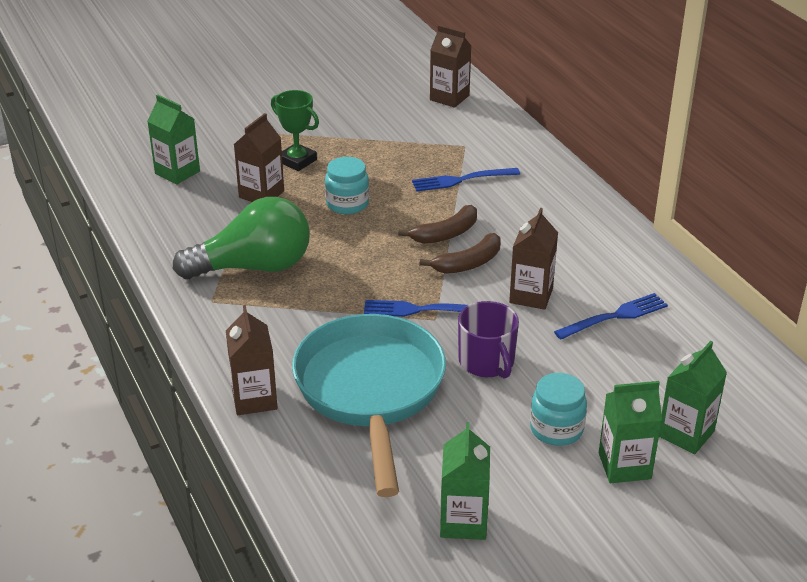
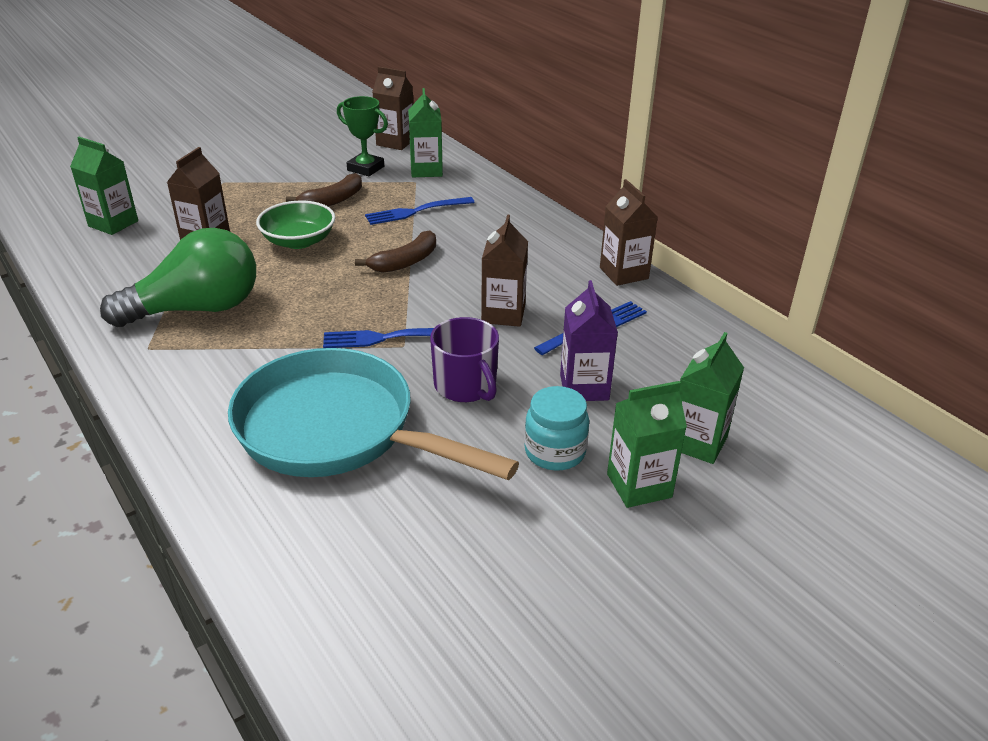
camera: 10 degrees left, 0 degrees up
brown carton [226,305,278,415] -> brown carton moved to [600,179,658,286]
green trophy [271,90,319,171] -> green trophy moved to [337,96,388,176]
turquoise pan [292,314,446,497] -> turquoise pan turned 45 degrees counterclockwise [228,348,519,480]
turquoise jar [325,157,369,214] -> green bowl [256,201,335,249]
brown banana [420,233,501,274] -> brown banana moved to [286,173,362,206]
green carton [440,422,490,540] -> green carton moved to [408,88,443,177]
none -> purple carton [560,280,618,401]

